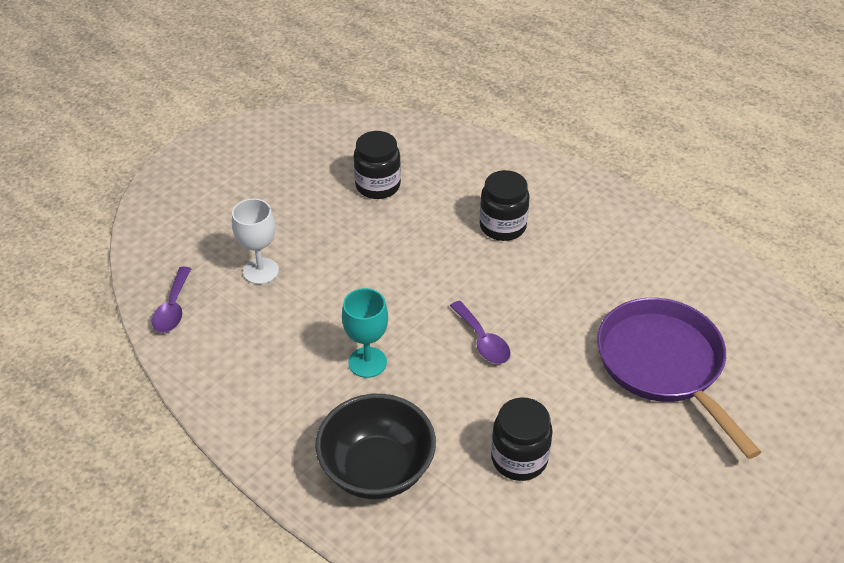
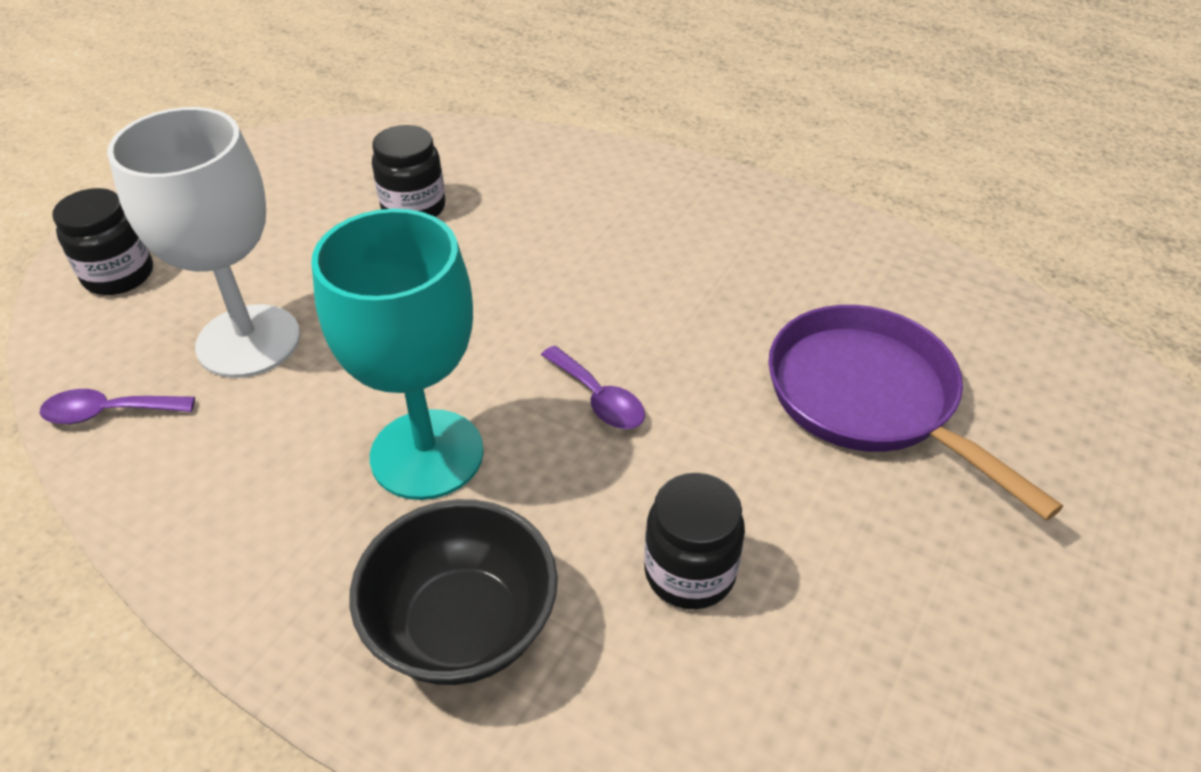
camera: 10 degrees left, 0 degrees up
purple spoon [152,267,191,333] -> purple spoon turned 90 degrees clockwise [40,389,195,424]
white goblet [232,199,279,284] -> white goblet [107,107,300,378], size x1.87
turquoise goblet [342,288,388,378] -> turquoise goblet [311,209,484,500], size x1.87
black jar [480,170,530,241] -> black jar moved to [52,188,153,295]

